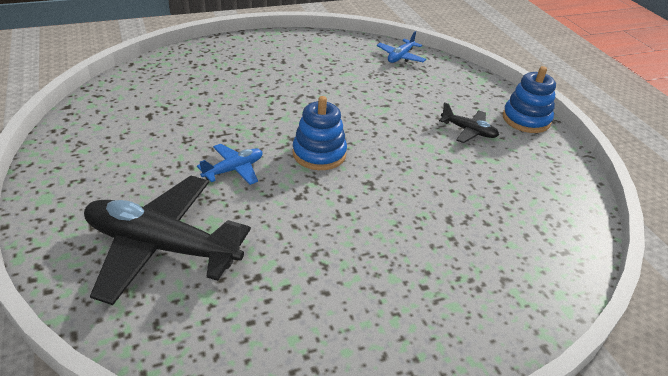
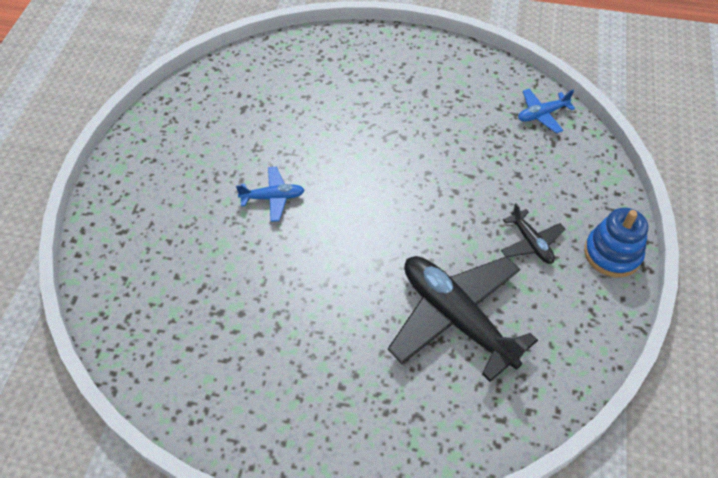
camera: 35 degrees right, 15 degrees up
black plane [84,176,251,305] -> black plane moved to [388,256,538,382]
blue stacking toy [292,96,347,170] -> none

